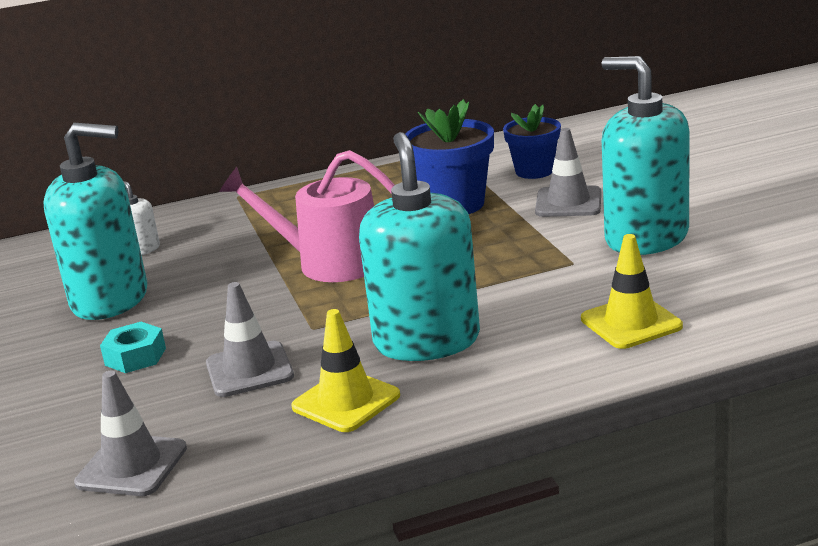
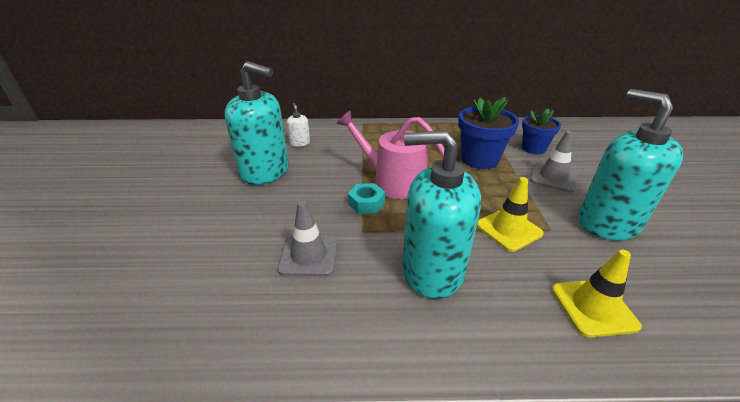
camera: 15 degrees right, 10 degrees up
grey traffic cone [74,370,187,496] -> none
turquoise nut [100,322,166,373] -> turquoise nut moved to [348,183,385,214]
yellow traffic cone [291,309,400,432] -> yellow traffic cone moved to [477,177,544,252]
turquoise soap dispenser [359,132,480,361] -> turquoise soap dispenser turned 90 degrees counterclockwise [402,130,481,299]

